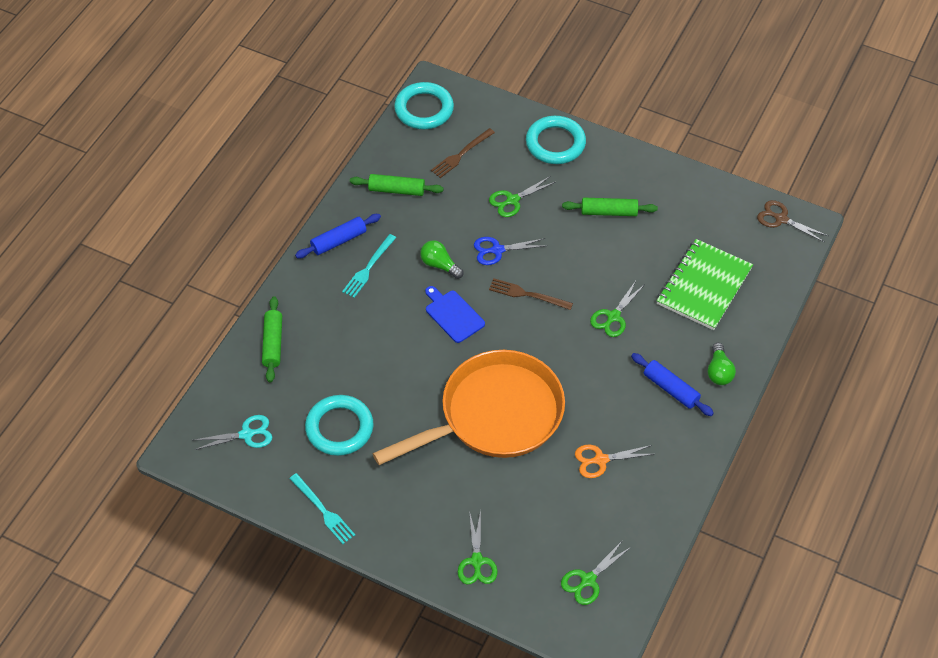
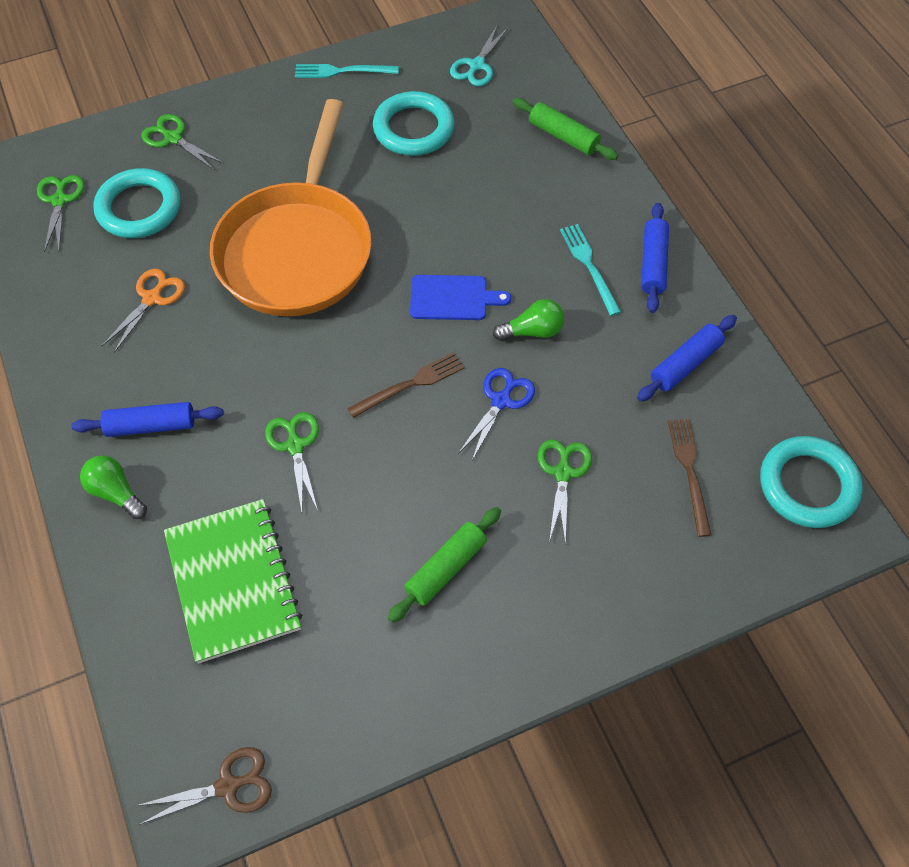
camera: 130 degrees right, 5 degrees up
green rolling pin [350,174,444,196] -> blue rolling pin [637,315,737,402]
turquoise ring [526,116,586,164] -> turquoise ring moved to [93,168,181,238]

